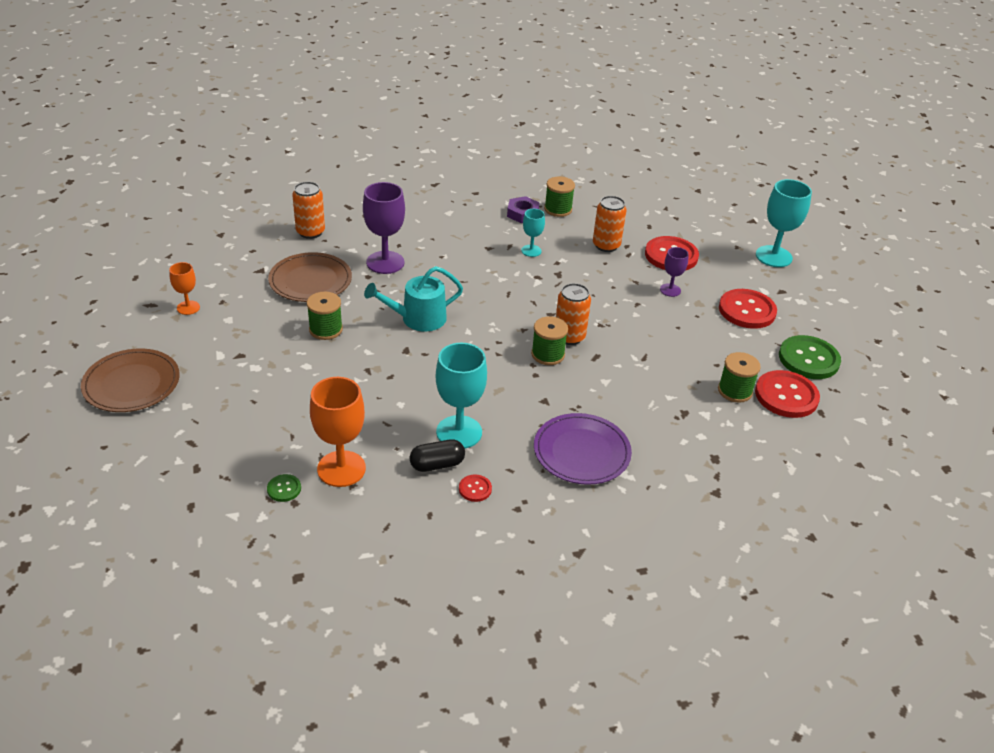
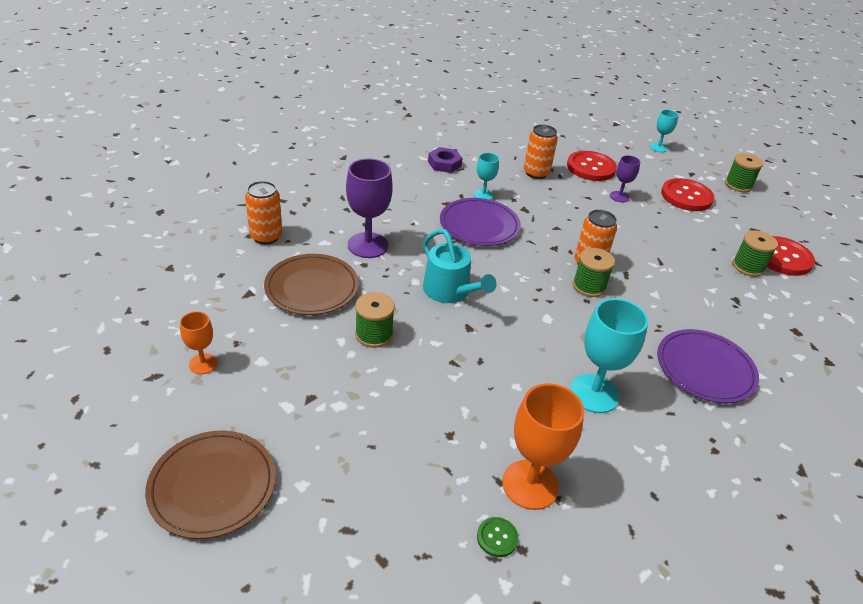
camera: 30 degrees left, 0 degrees up
turquoise watering can [364,266,463,332] -> turquoise watering can turned 75 degrees counterclockwise [423,229,497,303]
black capsule [409,439,465,472] -> none
red button [459,474,492,502] -> none
green spool [544,176,575,217] -> green spool moved to [725,153,764,192]
turquoise goblet [756,179,812,267] -> turquoise goblet [650,110,679,152], size x0.55
green button [779,335,841,379] -> none
none -> purple plate [440,198,521,246]

